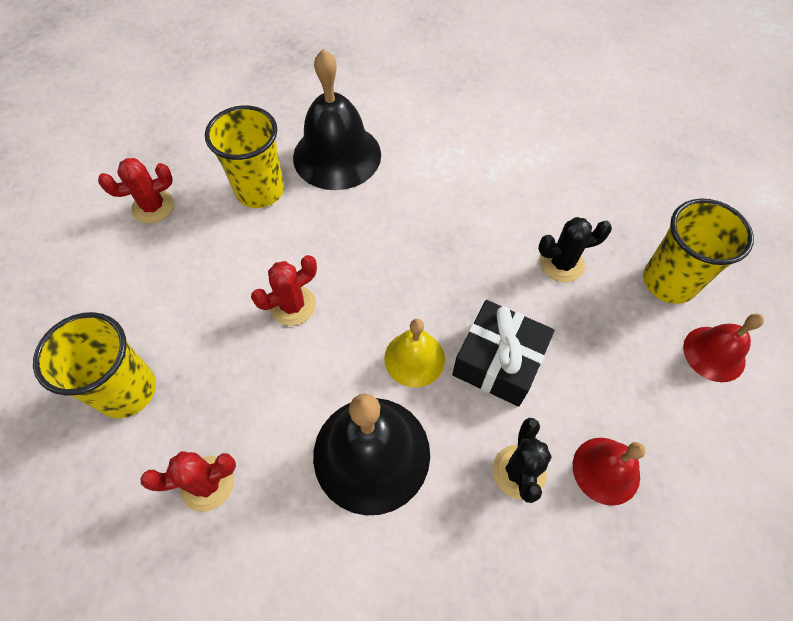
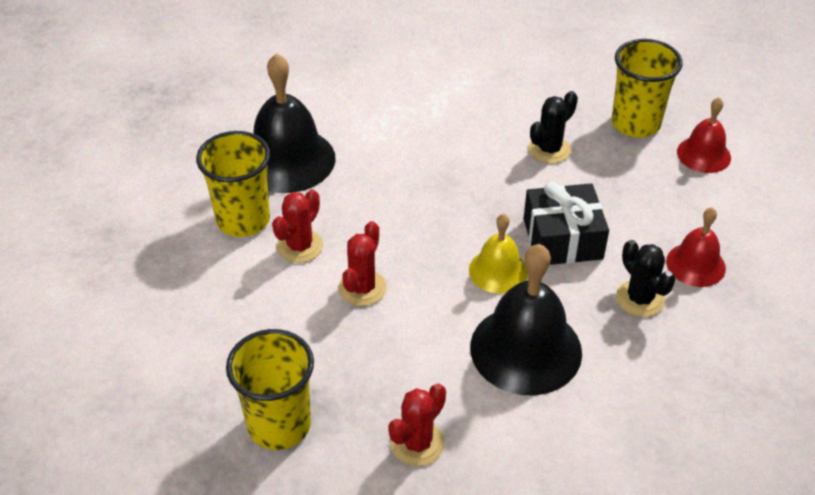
camera: 35 degrees left, 15 degrees down
red cactus [98,158,174,223] -> red cactus moved to [272,189,323,263]

